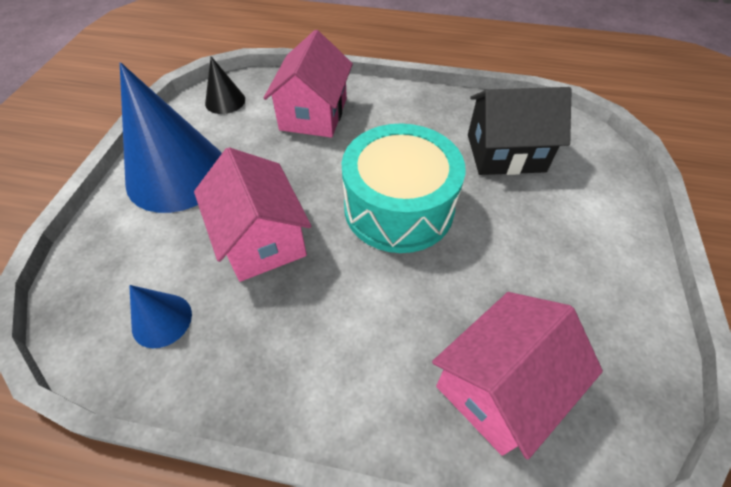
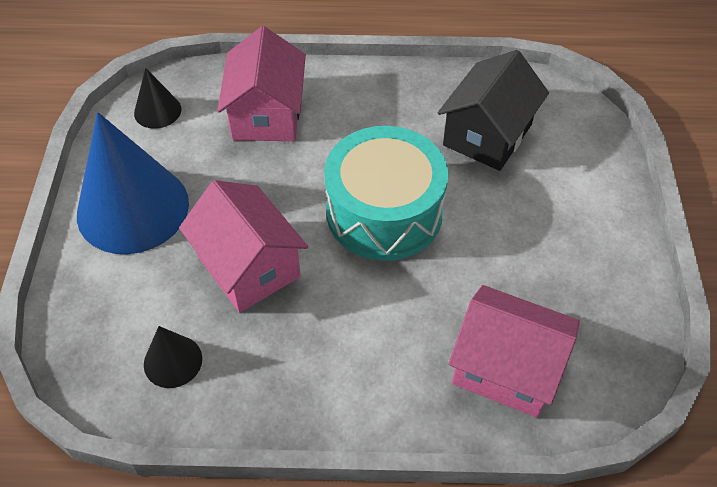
camera: 10 degrees left, 0 degrees up
blue cone [129,285,192,348] -> black cone [144,326,202,388]
pink house [432,292,603,460] -> pink house turned 75 degrees clockwise [448,285,580,418]
black house [468,87,572,175] -> black house turned 45 degrees counterclockwise [438,50,549,171]

